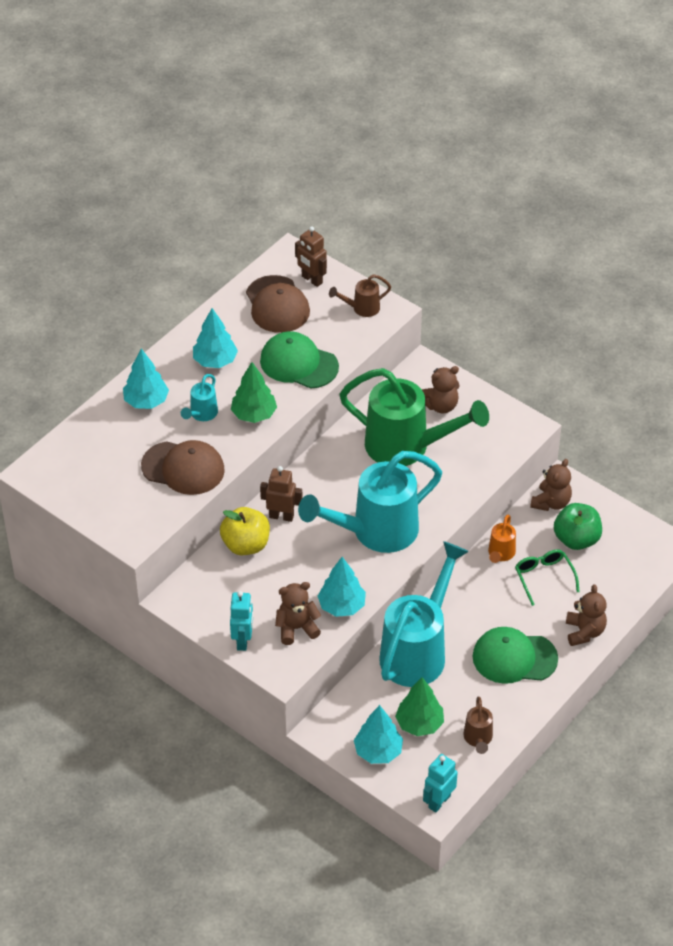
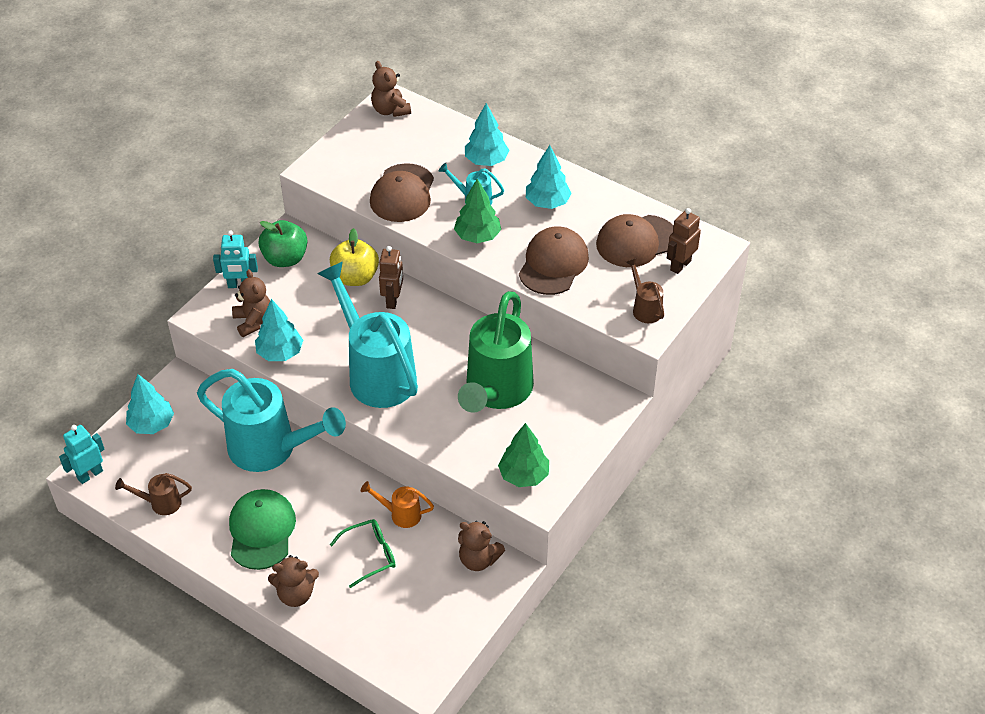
camera: 85 degrees right, 0 degrees up
green cap [260,331,339,389] -> brown cap [519,226,589,295]
green tree [395,677,444,736] -> green tree moved to [498,423,549,487]
brown teddy bear [422,366,460,413] -> brown teddy bear moved to [371,61,411,117]
turquoise robot [423,754,458,813] -> turquoise robot turned 75 degrees counterclockwise [59,425,105,484]
green apple [554,503,602,550] -> green apple moved to [259,220,307,267]

